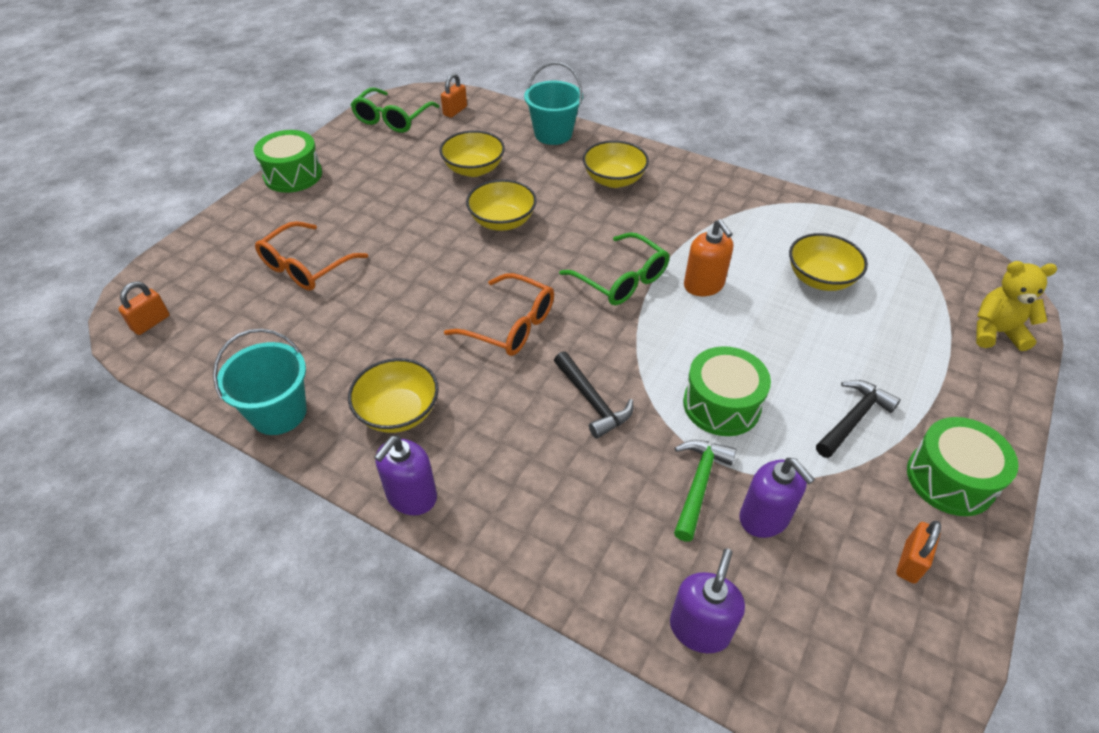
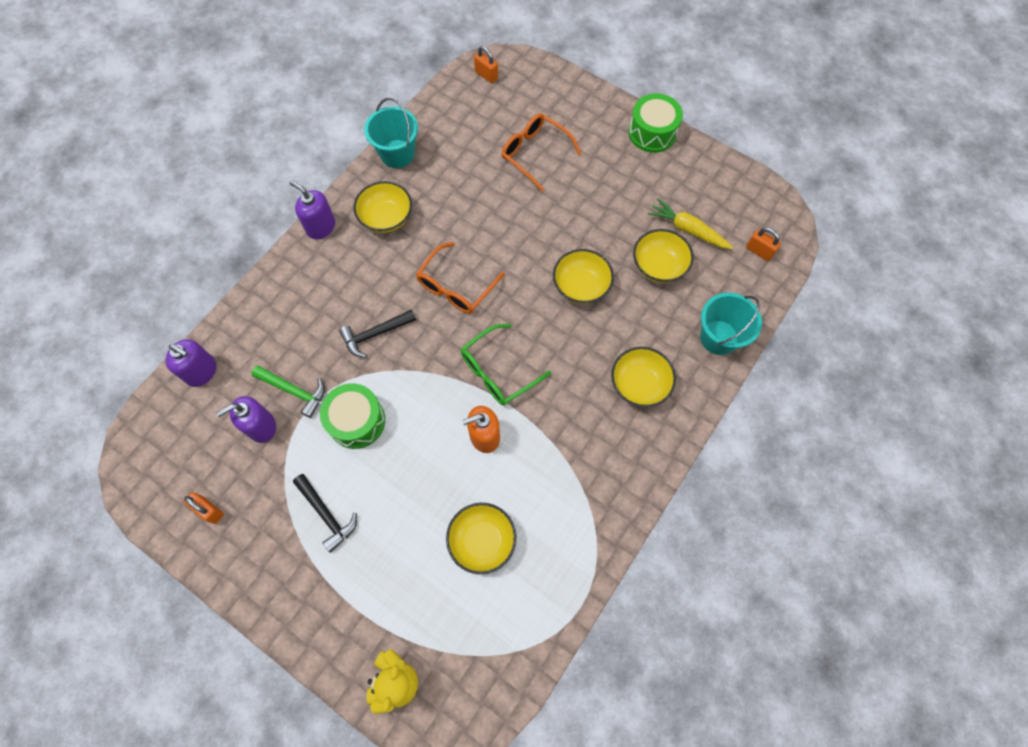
camera: 95 degrees right, 20 degrees up
green glasses [351,87,440,133] -> none
green drum [907,417,1019,516] -> none
none -> yellow carrot [648,199,733,249]

